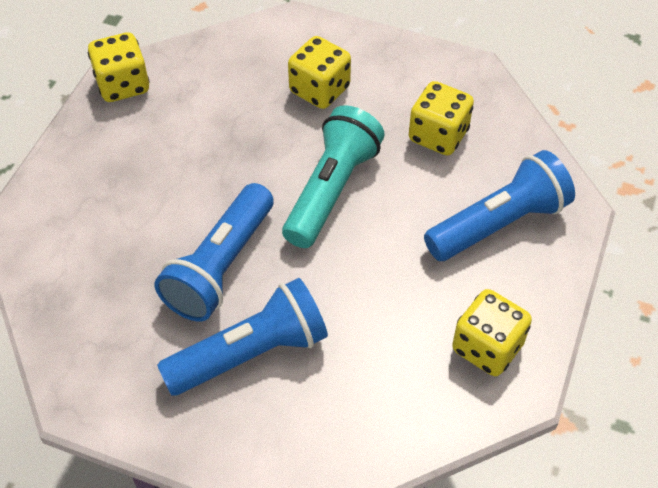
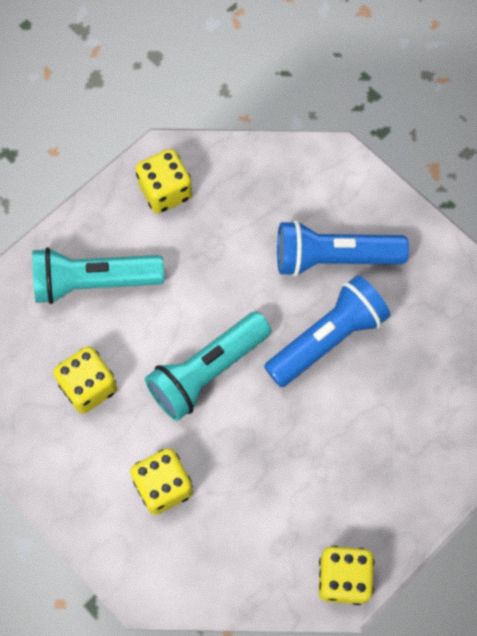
camera: 155 degrees left, 15 degrees up
blue flashlight [424,150,575,261] -> turquoise flashlight [32,247,164,304]

